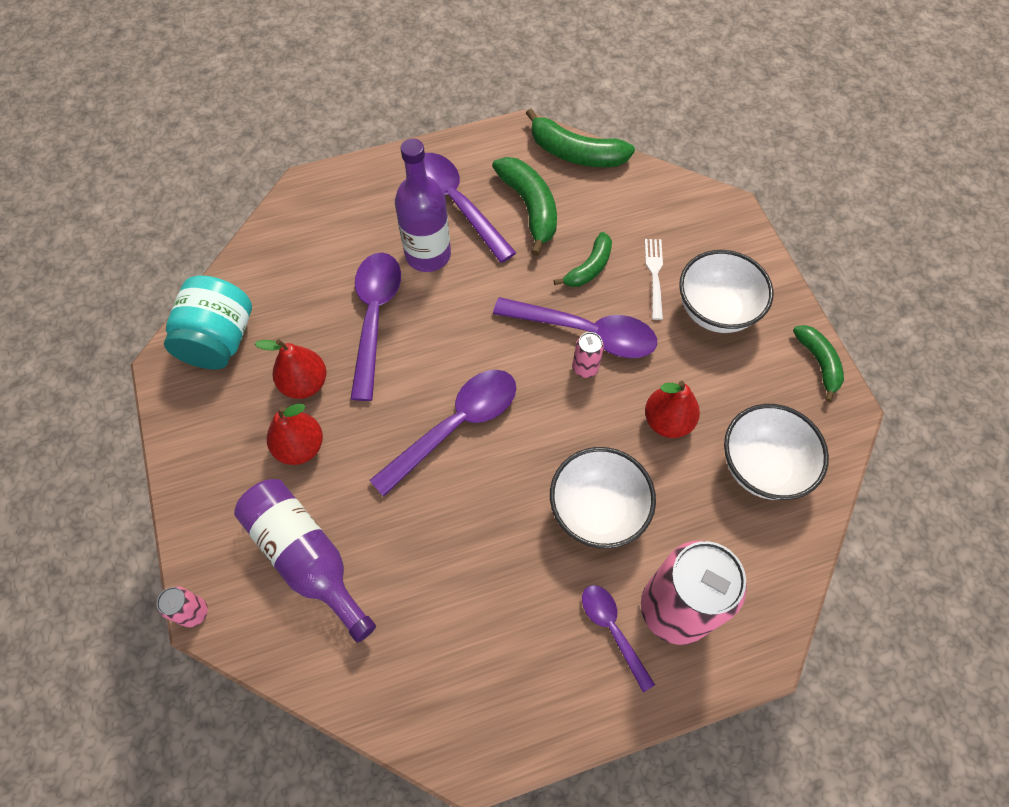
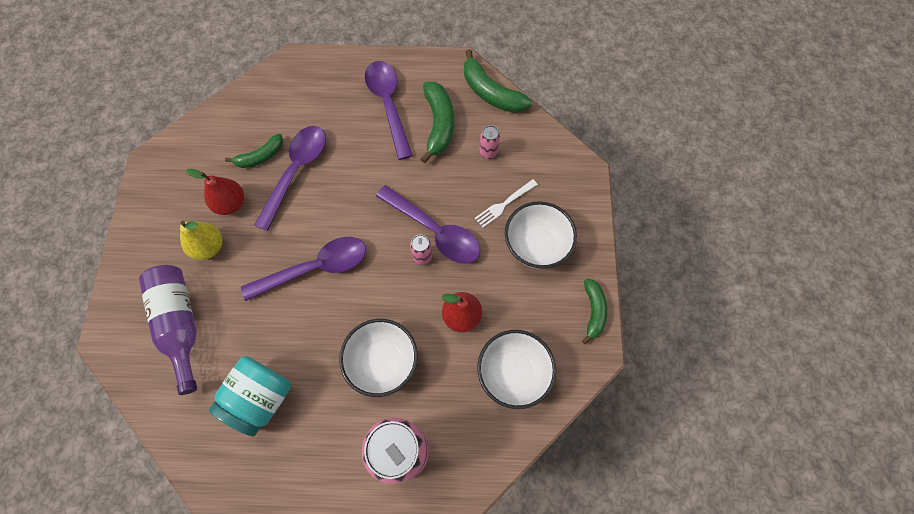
camera: 20 degrees right, 5 degrees up
pink can [157,586,208,628] -> pink can moved to [479,125,500,159]
turquoise jar [164,276,252,370] -> turquoise jar moved to [209,356,291,436]
red pear [267,404,323,465] -> yellow pear [180,221,222,260]
purple bottle [395,139,451,272] -> none
green banana [554,232,612,287] -> green banana moved to [225,133,283,168]
purple spoon [582,585,655,692] -> none
white fork [645,239,663,320] -> white fork turned 150 degrees counterclockwise [475,179,538,228]

